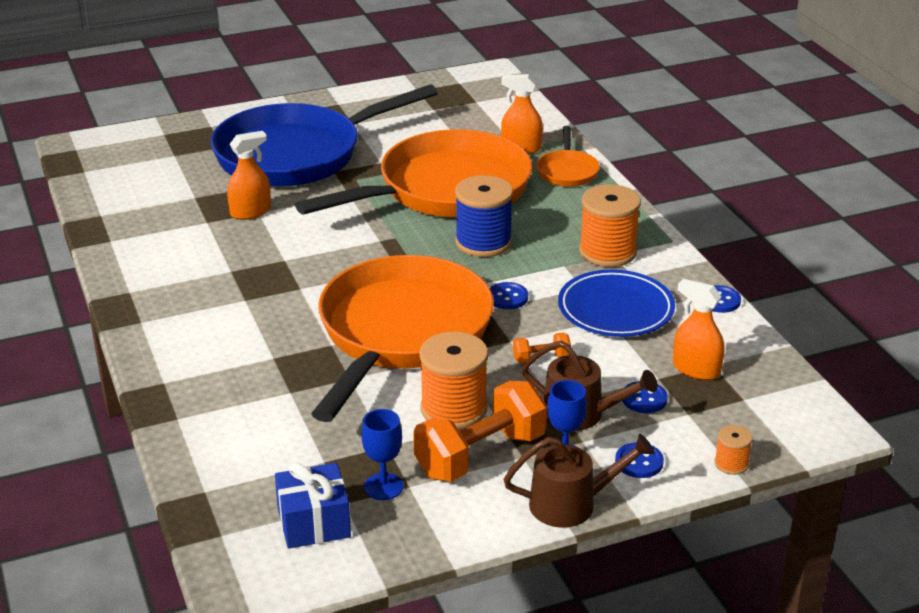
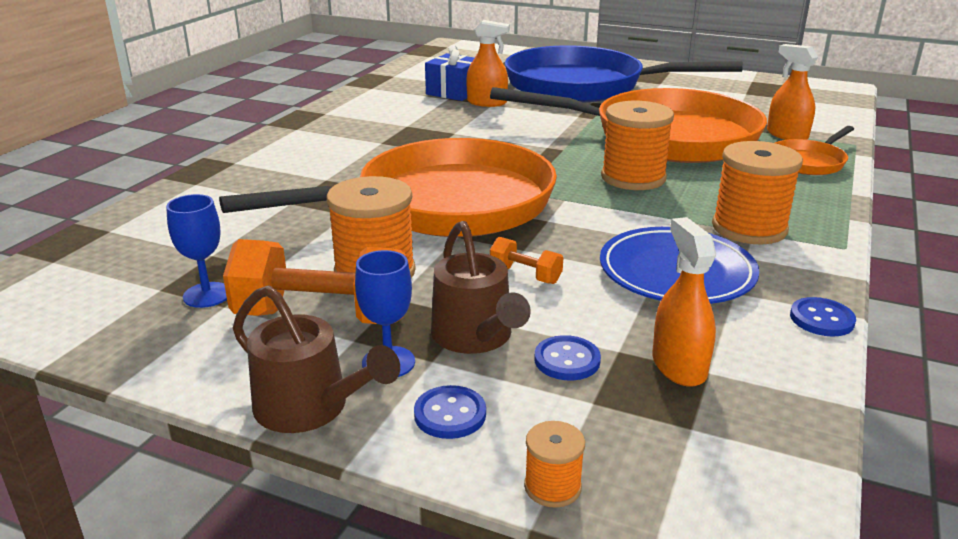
camera: 45 degrees right, 5 degrees down
blue gift [275,462,351,549] -> blue gift moved to [425,45,475,101]
blue spool [455,175,513,257] -> orange spool [601,101,674,190]
blue button [490,282,528,309] -> none

